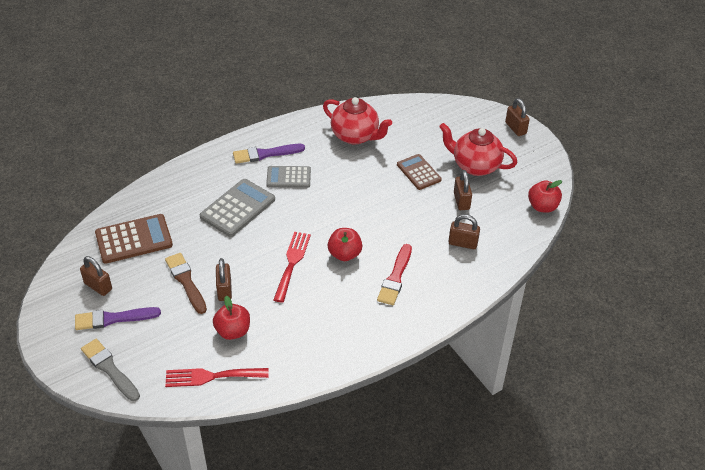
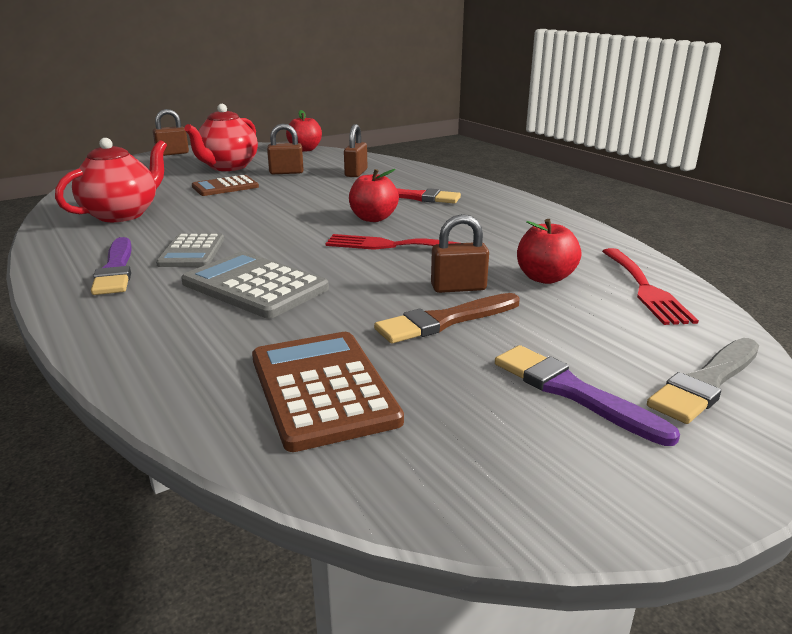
camera: 90 degrees left, 20 degrees down
purple brush [75,307,161,330] -> purple brush turned 150 degrees clockwise [495,345,680,446]
brown padlock [80,256,112,296] -> none

